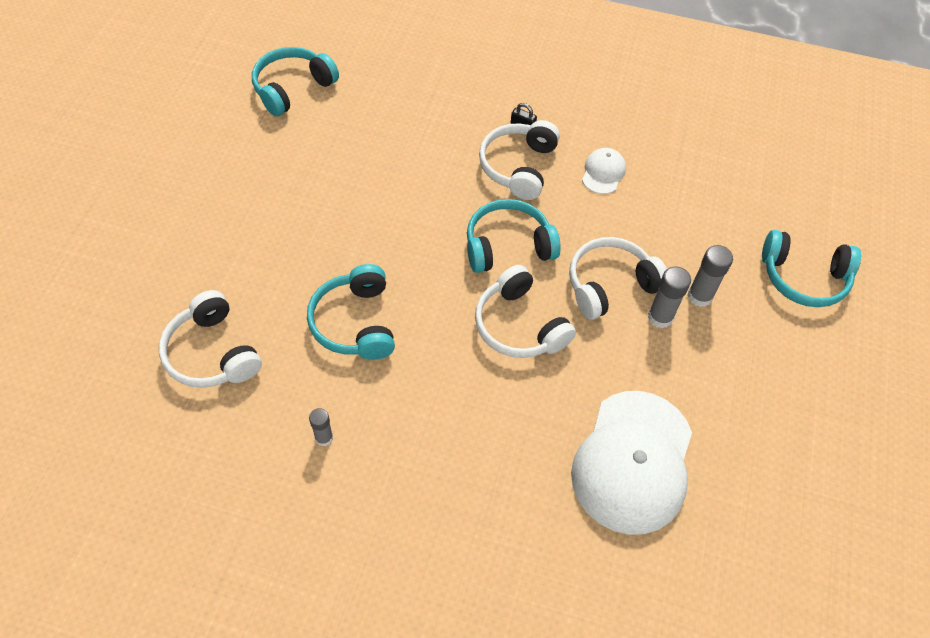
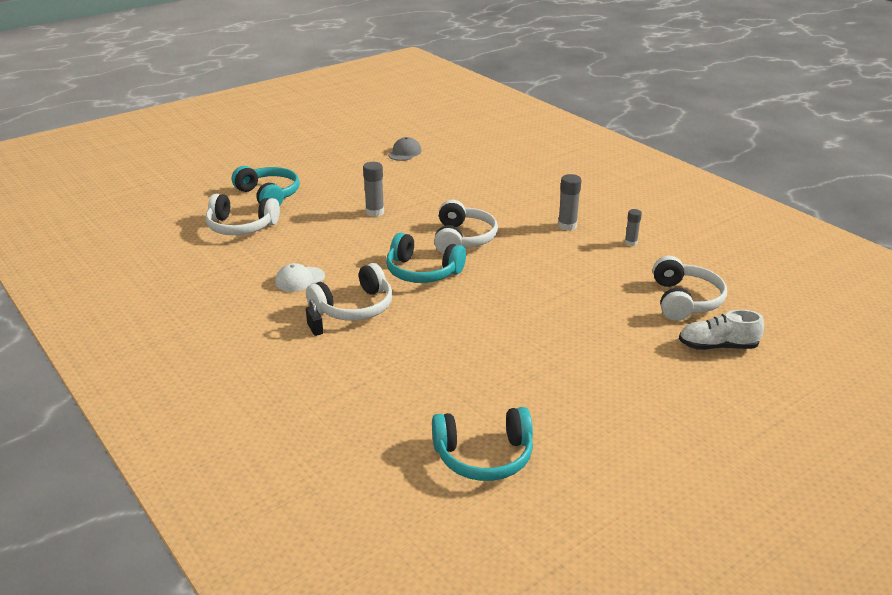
camera: 140 degrees left, 25 degrees down
turquoise headphones [307,264,395,360] -> none
white headphones [569,237,667,320] -> white headphones moved to [206,194,280,235]
white cap [571,391,692,535] -> none
grey glue stick [688,245,733,307] -> grey glue stick moved to [558,174,581,231]
none -> grey cap [388,137,421,161]
none -> white shoe [679,309,764,350]

